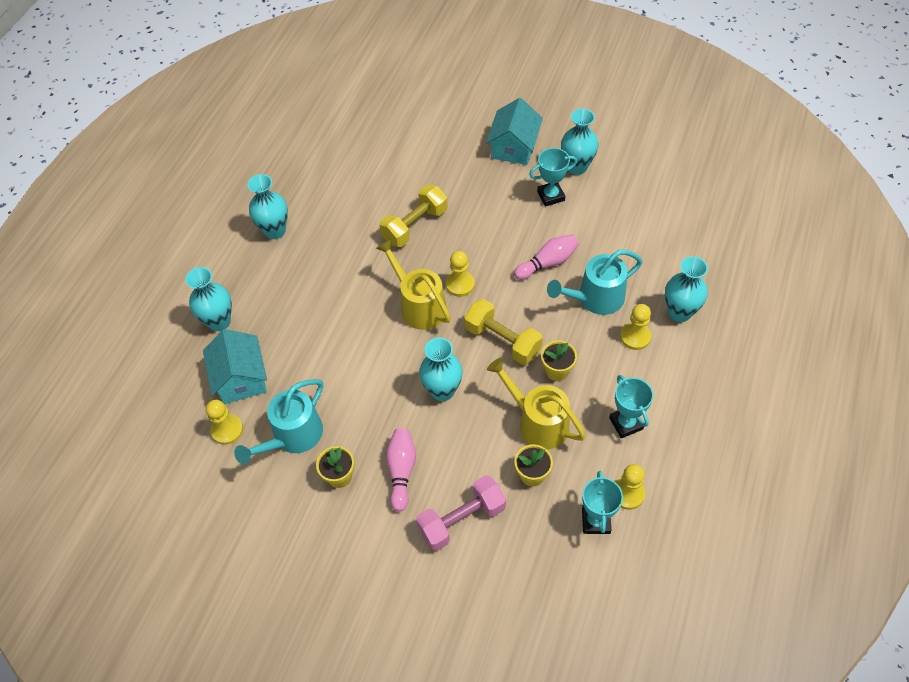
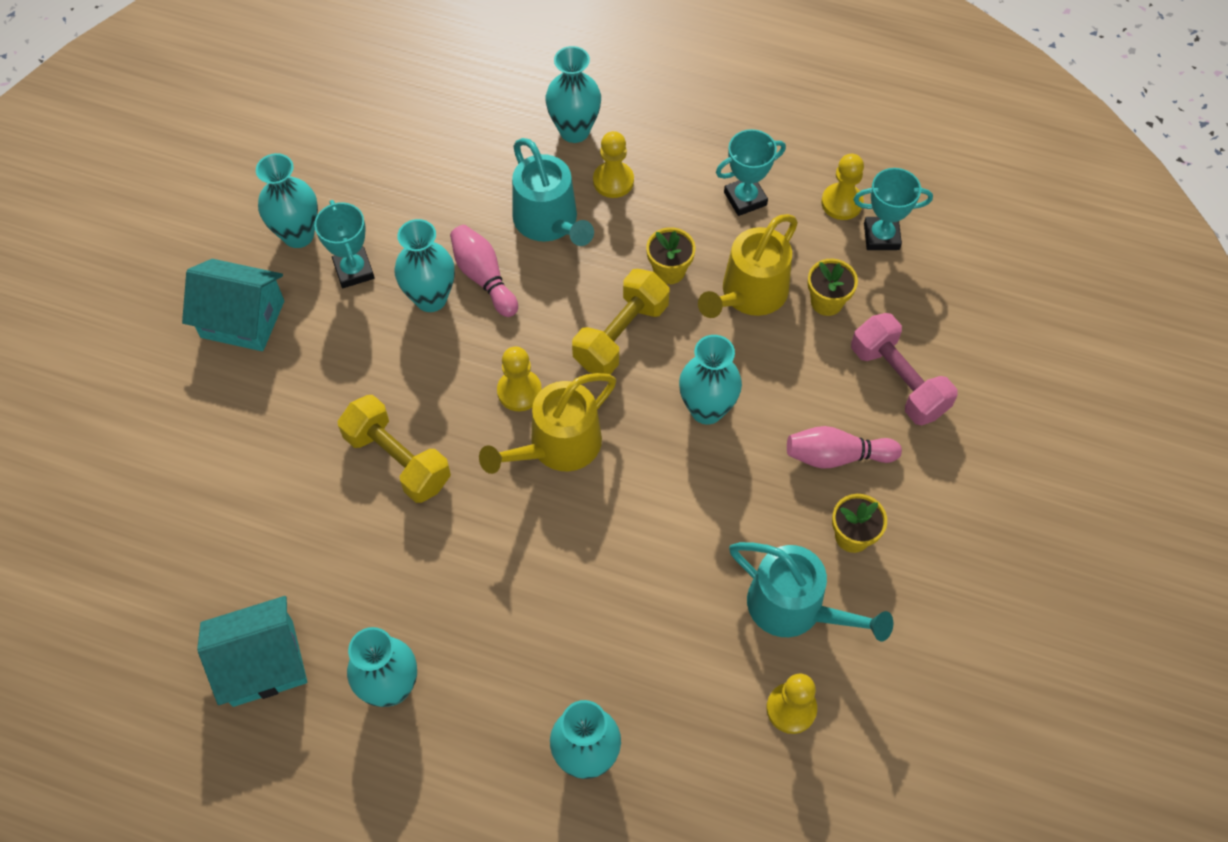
camera: 95 degrees left, 5 degrees up
turquoise house [203,329,267,404] -> turquoise house moved to [197,596,307,707]
none -> turquoise vase [394,219,455,312]

